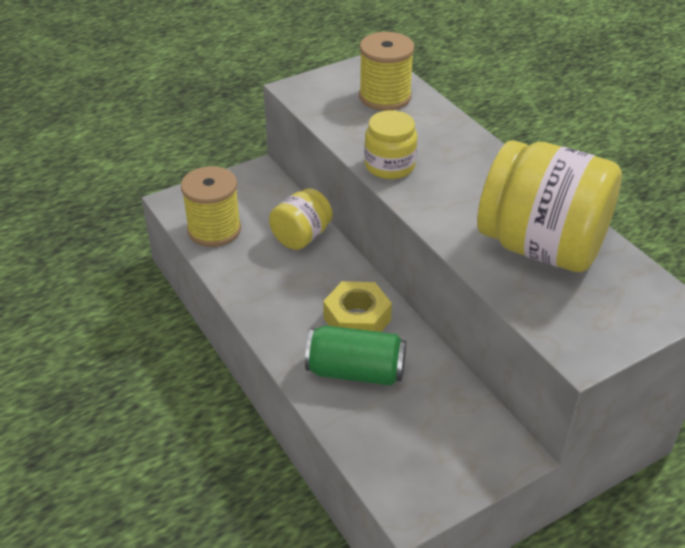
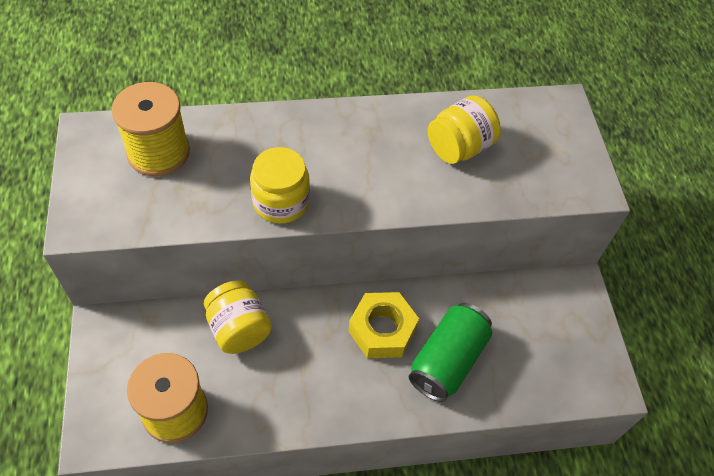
camera: 70 degrees left, 15 degrees up
yellow jar [477,140,622,272] -> yellow jar [428,95,501,164], size x0.52

